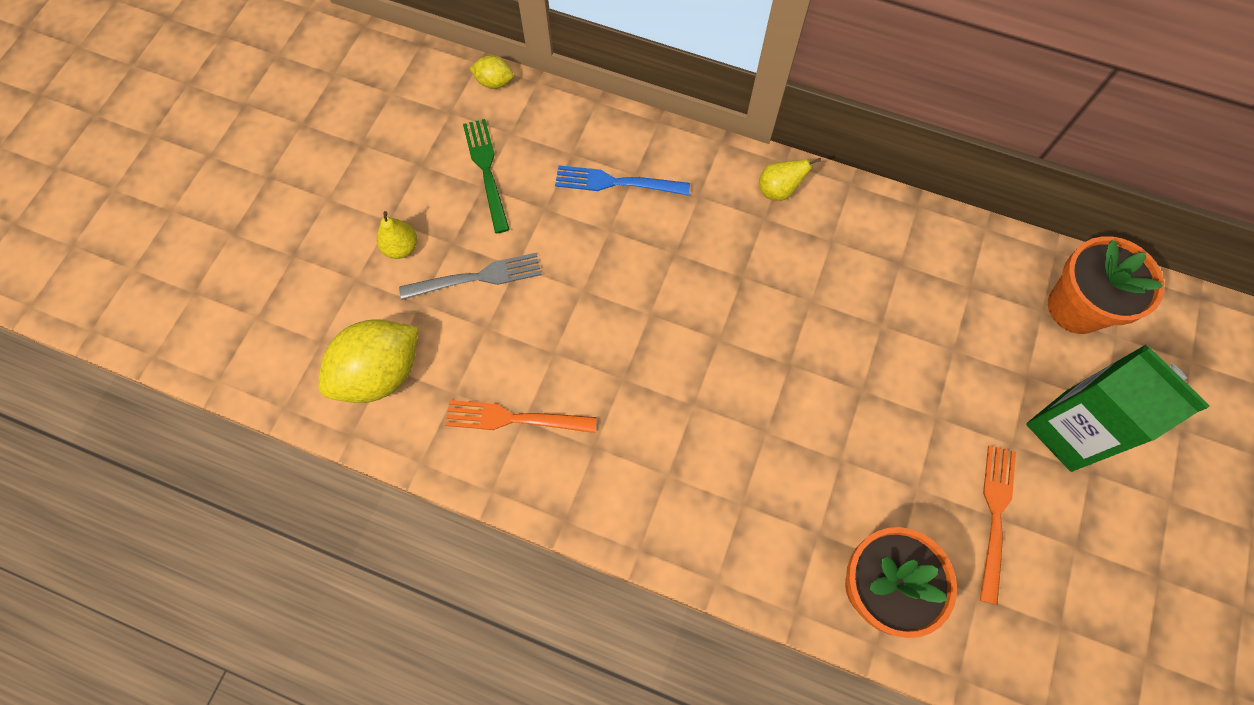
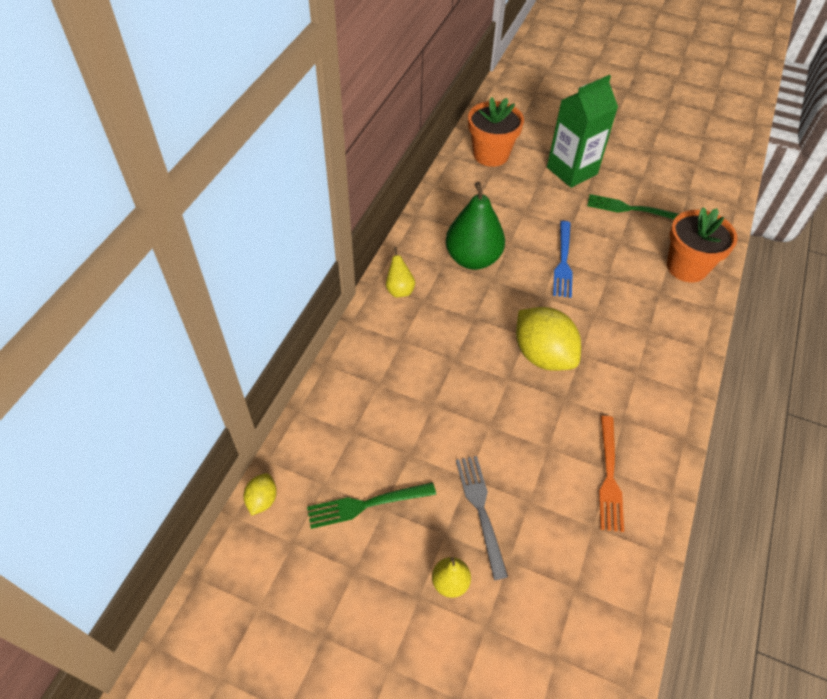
camera: 90 degrees left, 15 degrees down
yellow lemon [318,319,419,403] -> yellow lemon moved to [516,307,581,371]
blue fork [555,165,690,196] -> blue fork moved to [553,221,573,298]
orange fork [980,445,1016,605] -> green fork [587,194,679,220]
none -> green pear [446,182,505,270]

